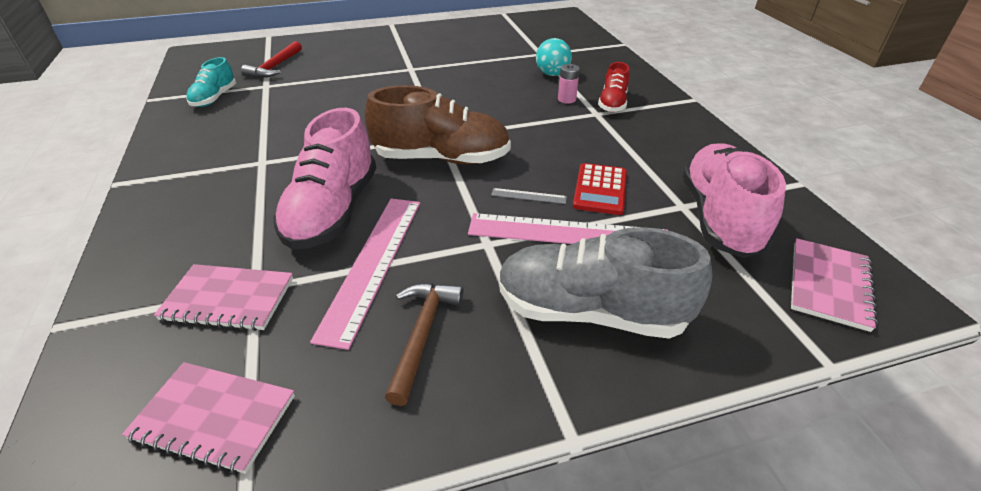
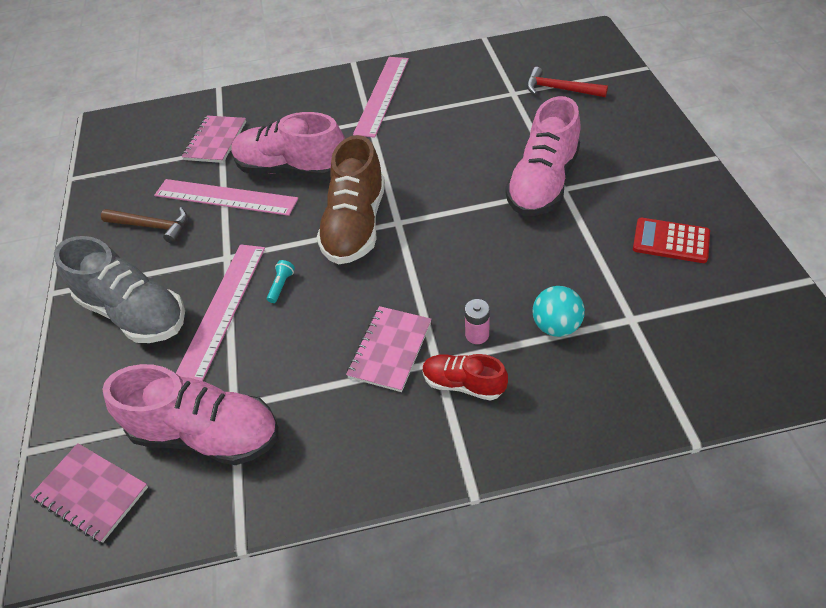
camera: 100 degrees right, 10 degrees up
pink notebook [122,362,295,474] -> pink notebook moved to [346,306,431,392]
turquoise shoe [186,57,236,107] -> none
grey ruler [491,188,567,204] -> turquoise flashlight [267,260,295,303]
grey shoe [499,227,712,339] -> grey shoe turned 105 degrees clockwise [54,236,185,343]
red calculator [573,163,627,215] -> red calculator moved to [633,218,710,263]
none -> pink ruler [353,57,409,138]
none -> pink shoe [505,96,580,216]

